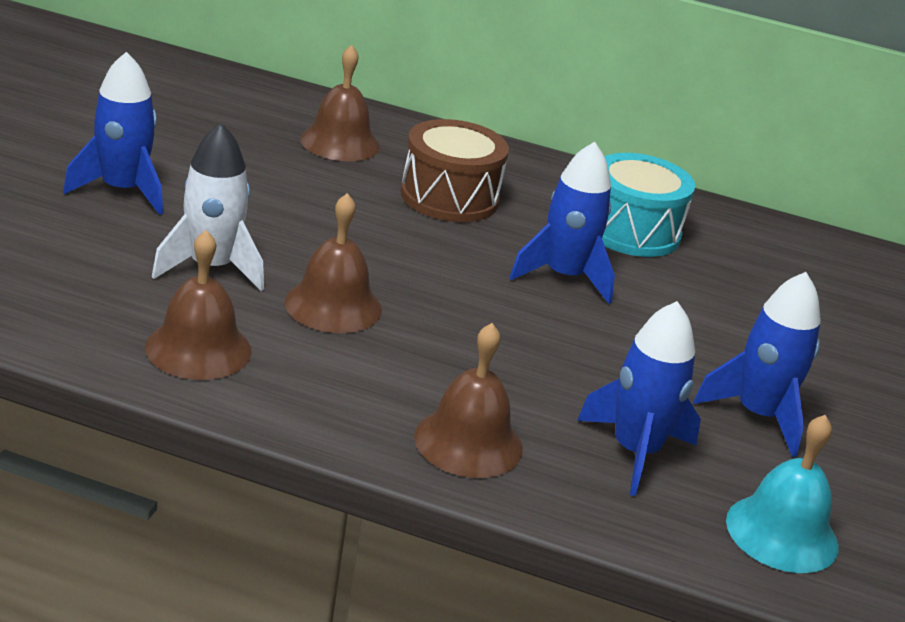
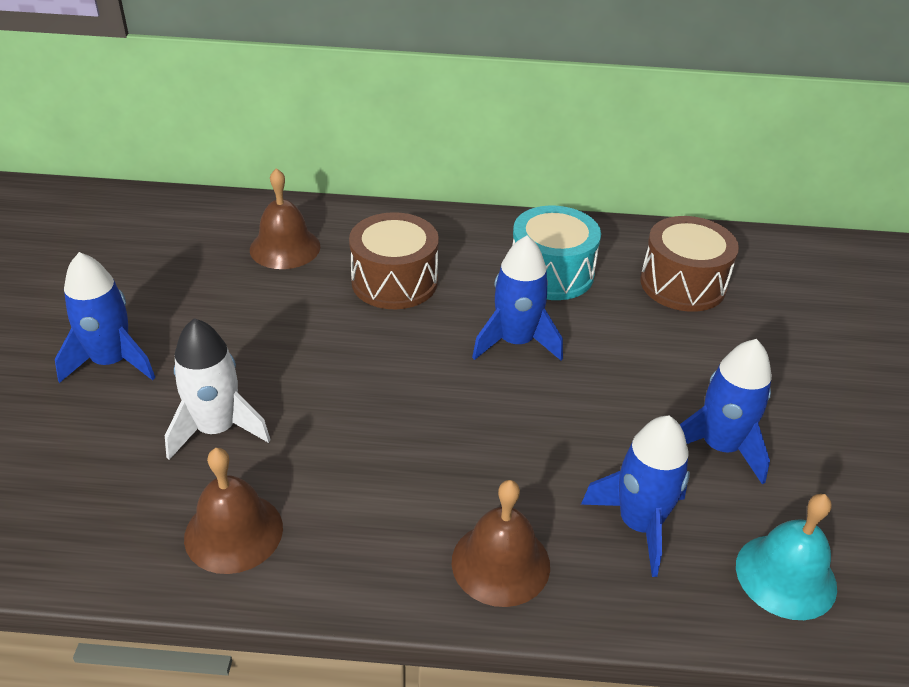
camera: 10 degrees left, 10 degrees up
brown bell [284,193,382,333] -> none
none -> brown drum [640,216,739,312]

